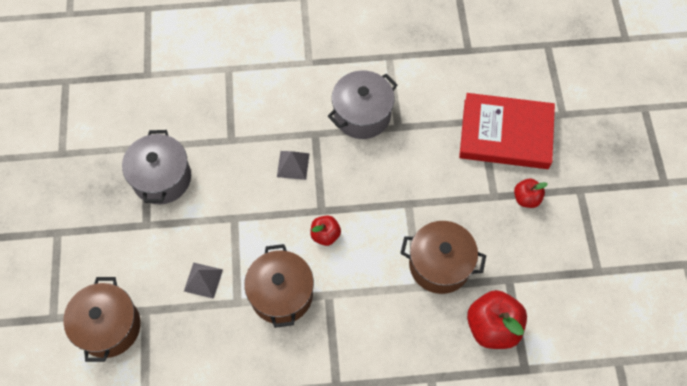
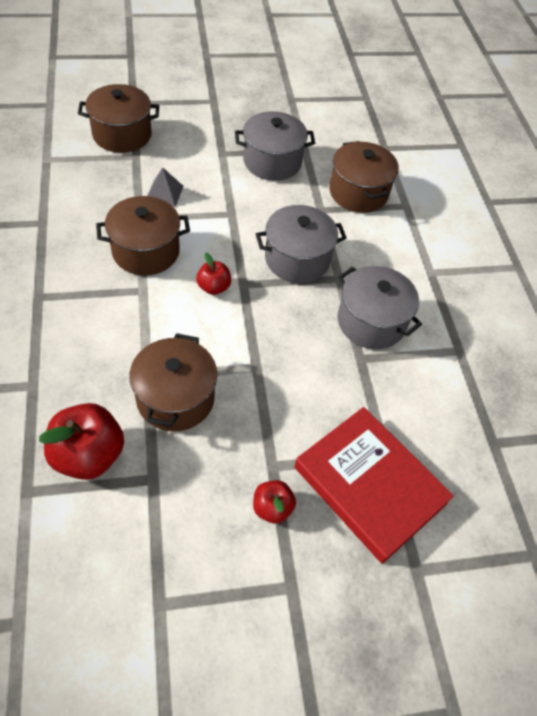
camera: 80 degrees right, 10 degrees down
grey pyramid [277,151,310,180] -> grey pot [256,205,347,283]
red book [459,93,555,169] -> red book turned 45 degrees counterclockwise [294,407,454,564]
none -> brown pot [329,141,399,213]

